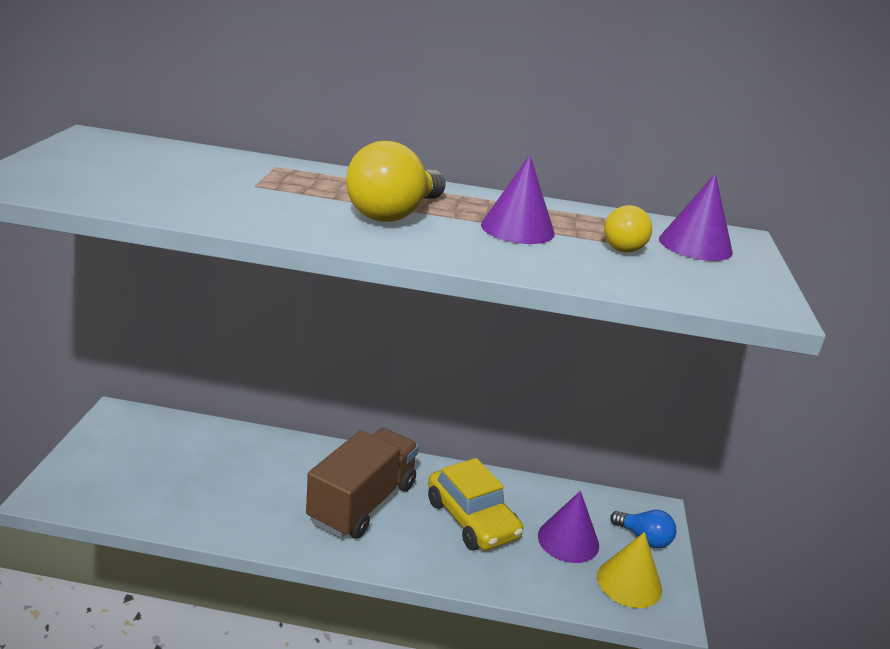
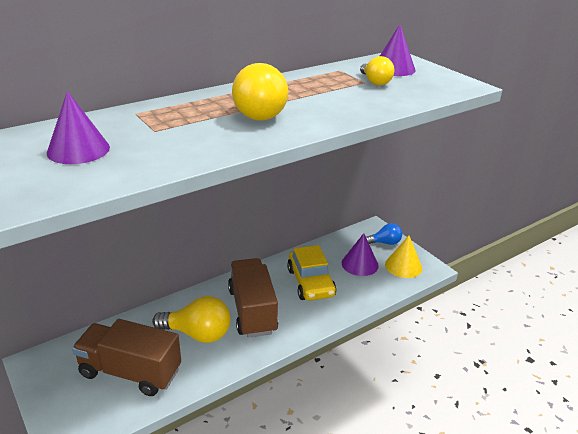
camera: 40 degrees left, 5 degrees up
yellow car [428,458,523,550] -> yellow car turned 60 degrees clockwise [287,245,336,301]
purple cone [481,155,555,244] -> purple cone moved to [47,91,110,164]
none -> brown truck [72,319,181,396]
none -> yellow light bulb [152,296,231,343]

